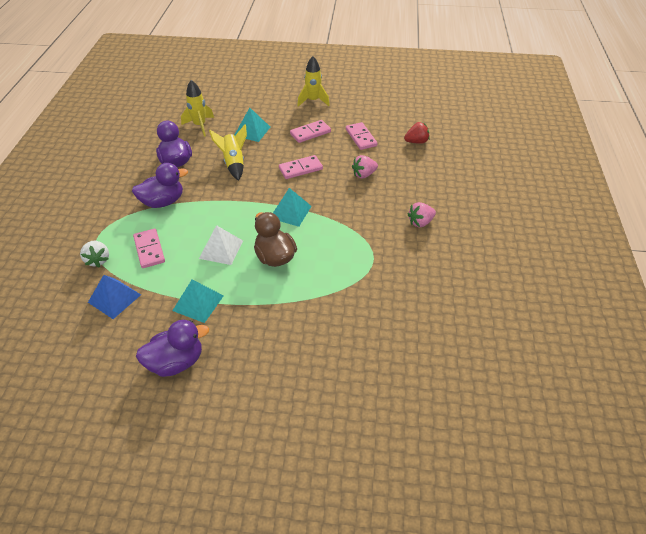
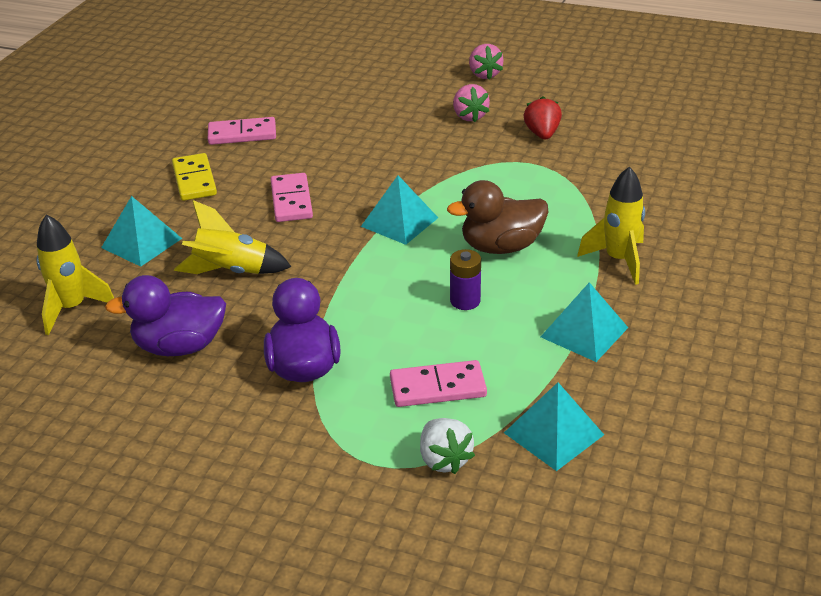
camera: 75 degrees left, 10 degrees down
white strawberry [80,241,109,267] -> white strawberry turned 75 degrees clockwise [420,418,475,474]
blue pyramid [88,275,141,319] -> turquoise pyramid [504,383,604,471]
purple duck [136,320,209,377] -> none
white pyramid [199,225,243,265] -> purple battery [450,249,481,310]
pink domino [290,120,331,143] -> yellow domino [172,153,217,201]
yellow rocket [297,56,330,107] -> yellow rocket moved to [577,166,645,285]
pink strawberry [352,155,378,179] -> pink strawberry moved to [469,44,504,80]
red strawberry [404,122,430,144] -> red strawberry moved to [524,96,562,139]

